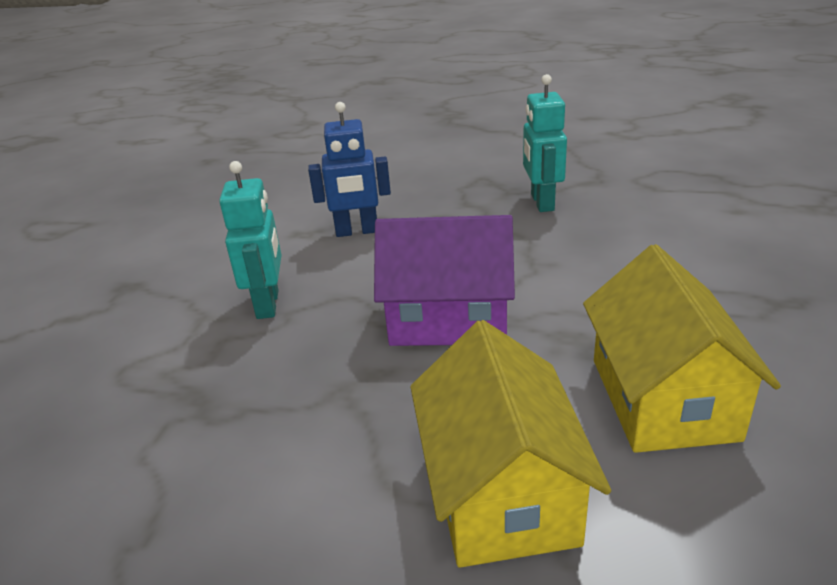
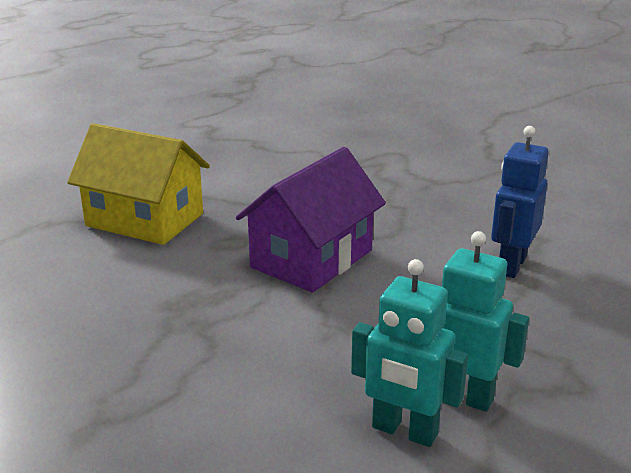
camera: 120 degrees right, 5 degrees down
turquoise robot [219,161,282,319] -> turquoise robot moved to [351,259,468,447]
yellow house [583,244,781,453] -> none

